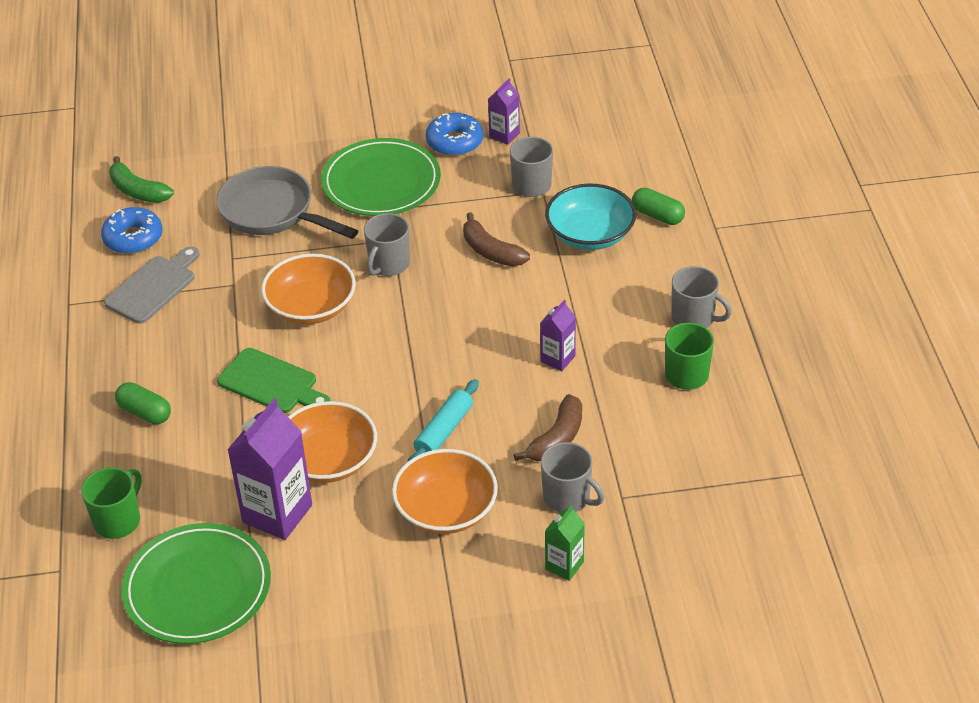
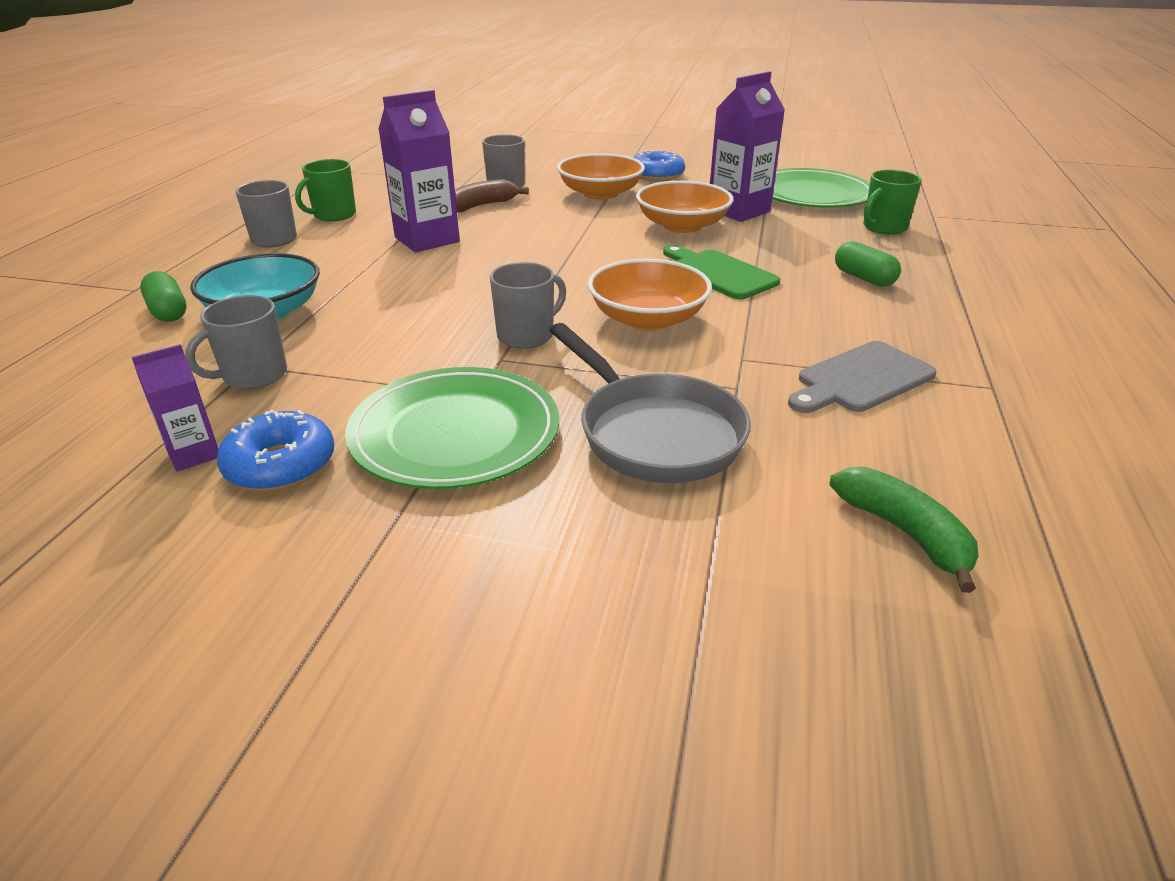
camera: 160 degrees left, 10 degrees down
blue donut [101,207,163,254] -> blue donut moved to [633,150,685,181]
turquoise rolling pin [407,379,479,462] -> none
brown banana [463,212,530,266] -> none
purple carton [540,300,576,371] -> purple carton [378,90,460,252], size x1.86
green carton [545,505,585,581] -> none

